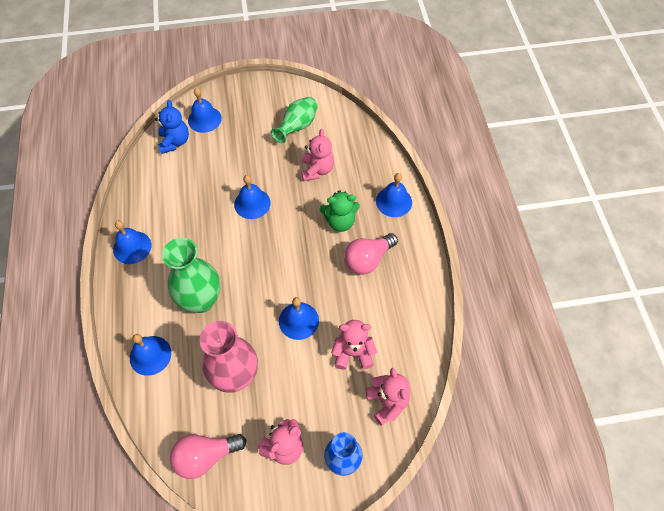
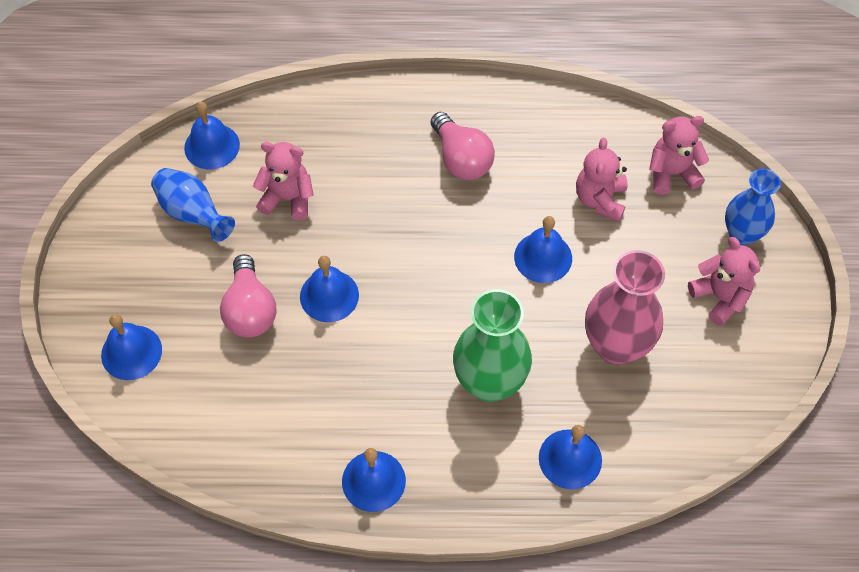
camera: 80 degrees left, 0 degrees up
blue teddy bear [155,100,189,154] -> none
pink light bulb [170,434,247,479] -> pink light bulb moved to [220,254,277,337]
green vase [271,97,318,143] -> blue vase [151,168,235,242]
green teddy bear [320,190,360,232] -> none
blue bell [376,173,412,217] -> blue bell moved to [184,102,240,169]

